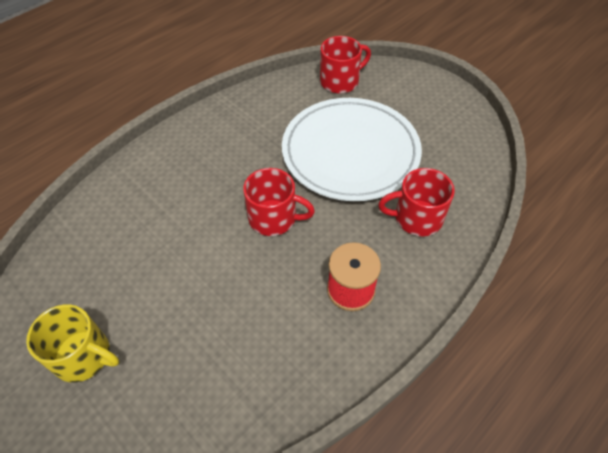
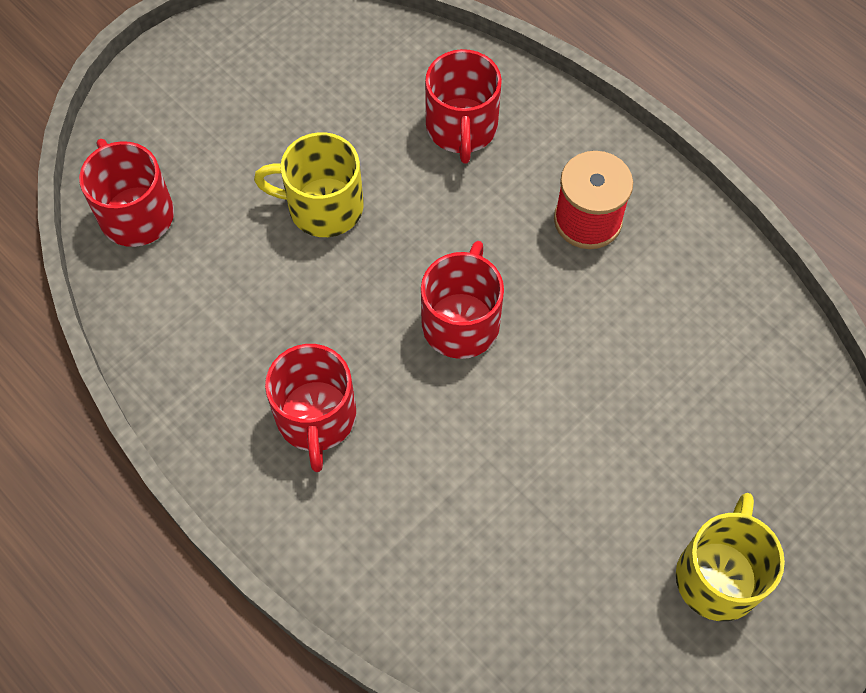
camera: 90 degrees left, 10 degrees up
white plate [282,98,422,201] -> yellow mug [254,132,364,237]
none -> red mug [265,344,356,472]

